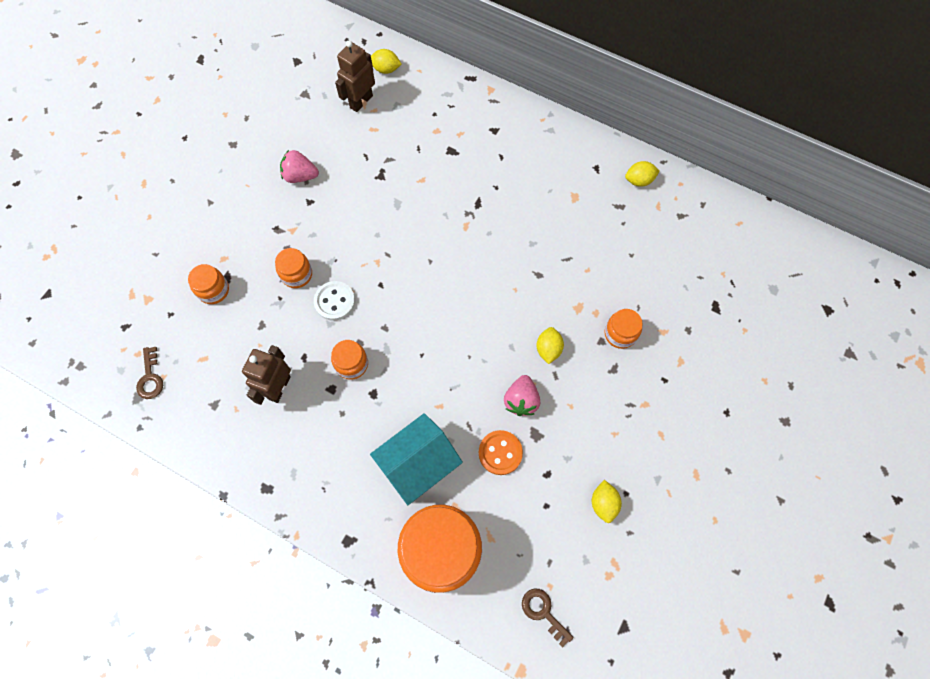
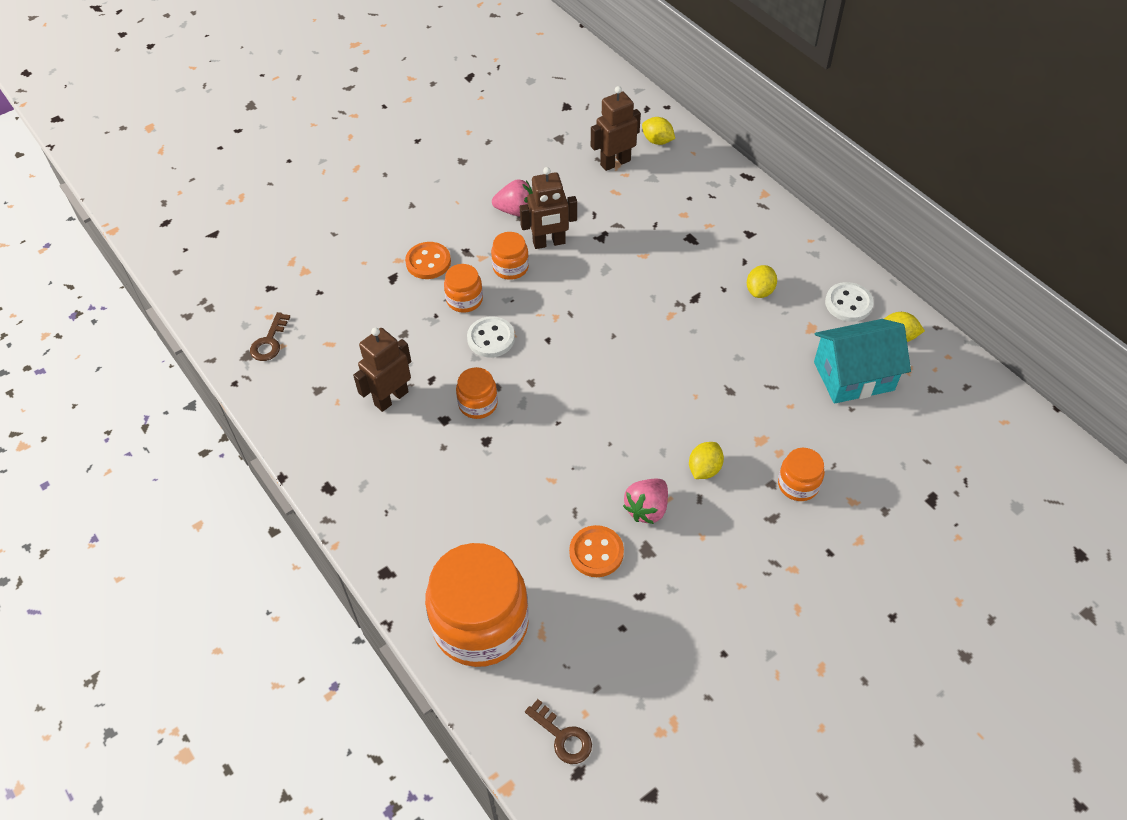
camera: 25 degrees right, 15 degrees down
orange jar [188,264,229,304] -> orange jar moved to [491,232,529,280]
pink strawberry [280,150,319,183] -> pink strawberry turned 150 degrees clockwise [492,179,533,216]
turquoise house [370,413,463,505] -> turquoise house moved to [814,319,911,404]
brown key [522,588,574,648] -> brown key turned 150 degrees clockwise [525,699,592,764]
yellow lemon [592,480,622,523] -> yellow lemon moved to [747,265,777,298]
none -> orange button [405,242,451,279]
none -> brown robot [520,167,577,249]
none -> white button [825,282,874,322]

